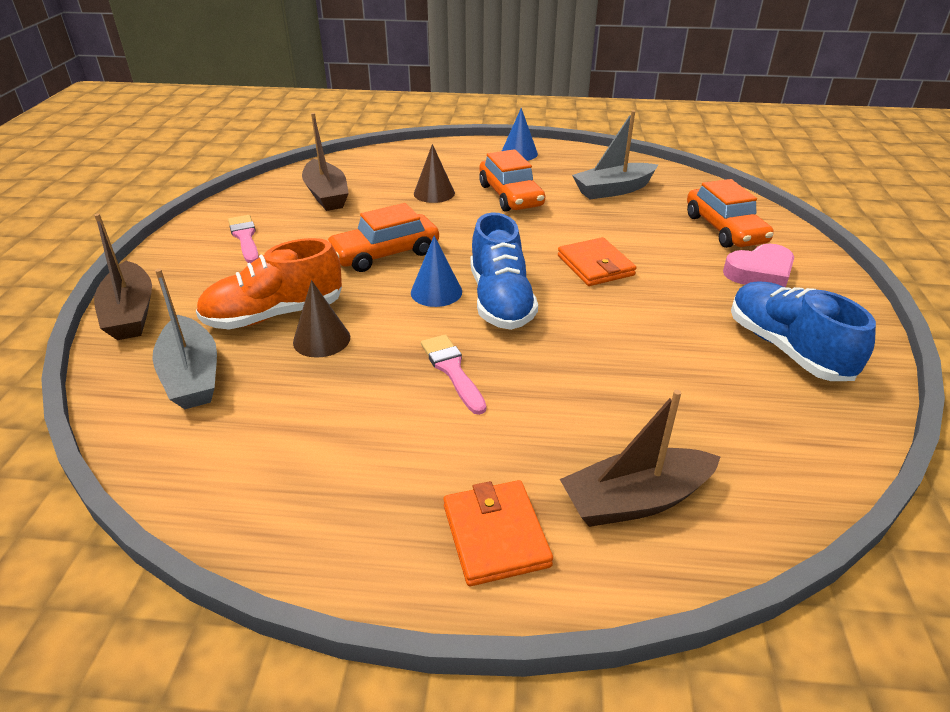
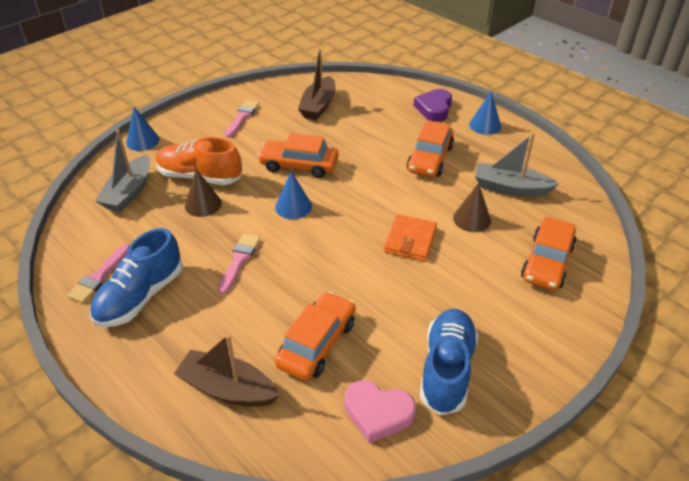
camera: 40 degrees right, 5 degrees up
brown boat [94,213,152,340] -> blue cone [126,107,160,151]
brown cone [414,144,455,203] -> brown cone moved to [453,183,491,232]
orange wallet [443,480,553,586] -> none
blue shoe [470,213,538,330] -> blue shoe moved to [90,228,183,327]
pink heart [723,244,794,287] -> pink heart moved to [345,380,416,444]
none -> pink brush [67,244,129,303]
none -> orange car [274,292,356,381]
none -> purple heart [413,89,452,122]

